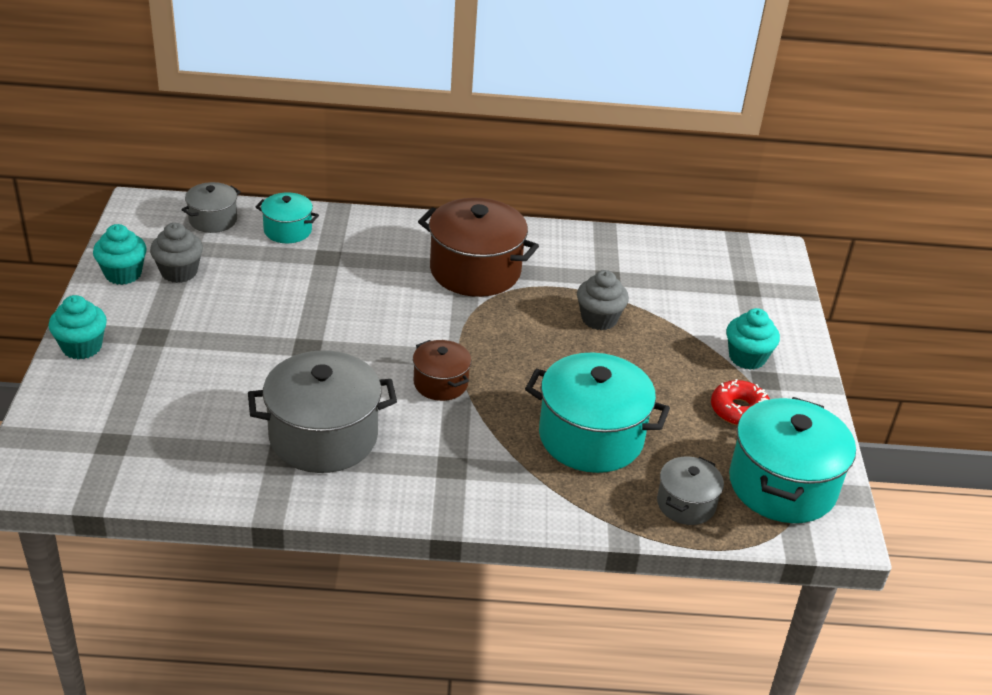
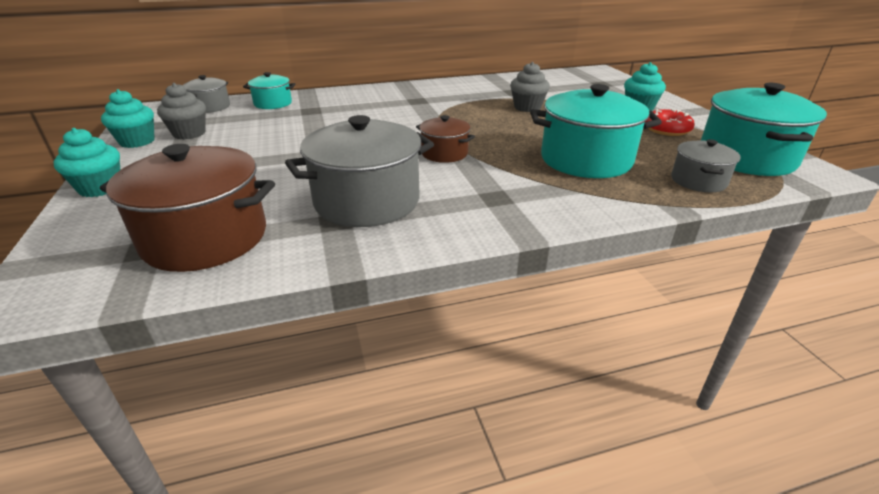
camera: 15 degrees left, 5 degrees down
brown pot [418,198,539,297] -> brown pot moved to [100,144,275,272]

